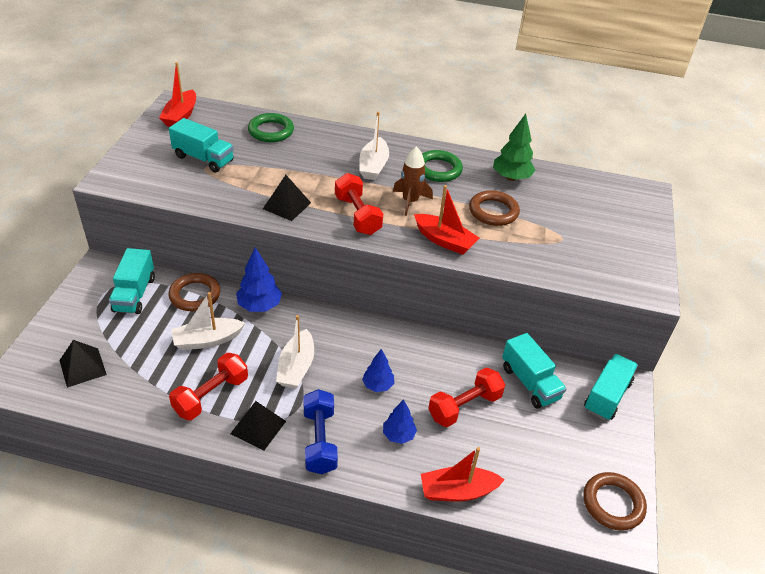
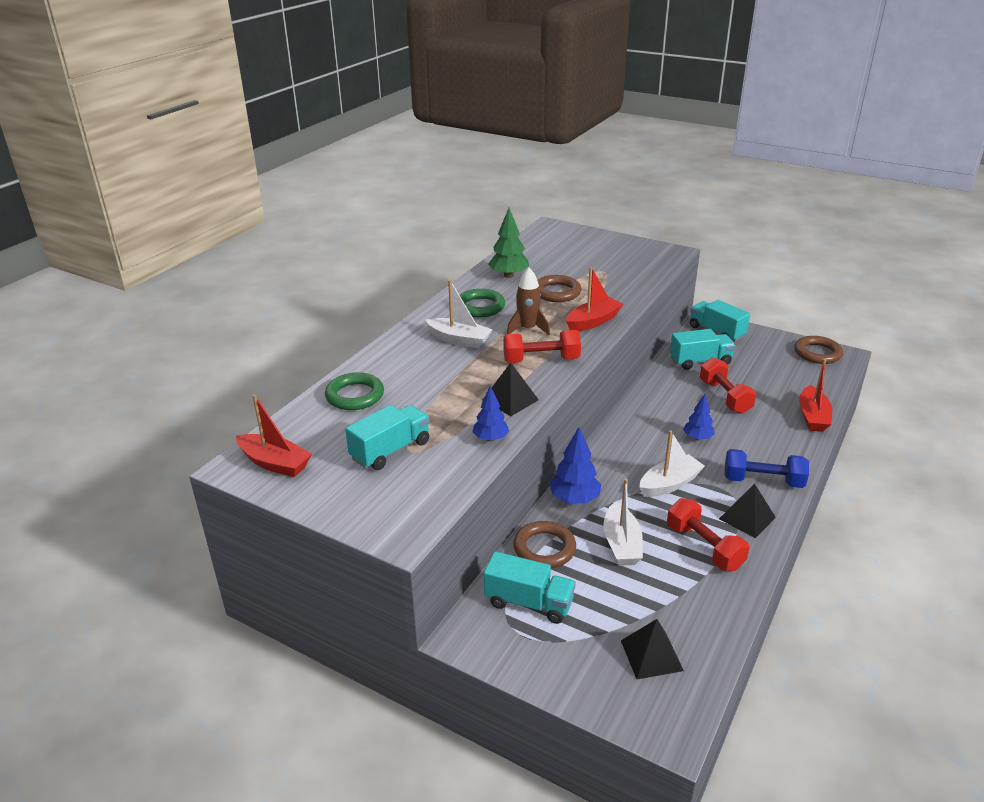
camera: 70 degrees left, 10 degrees down
white boat [276,315,314,389] -> white boat turned 60 degrees counterclockwise [639,430,705,497]
blue tree [383,399,417,444] -> blue tree moved to [472,386,509,442]

